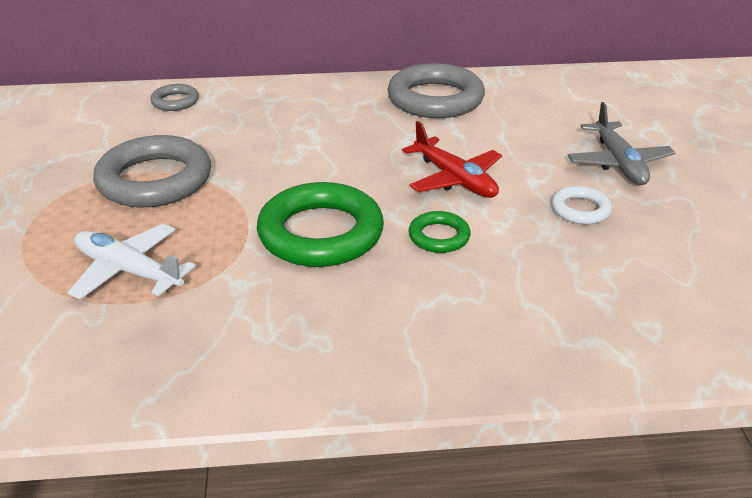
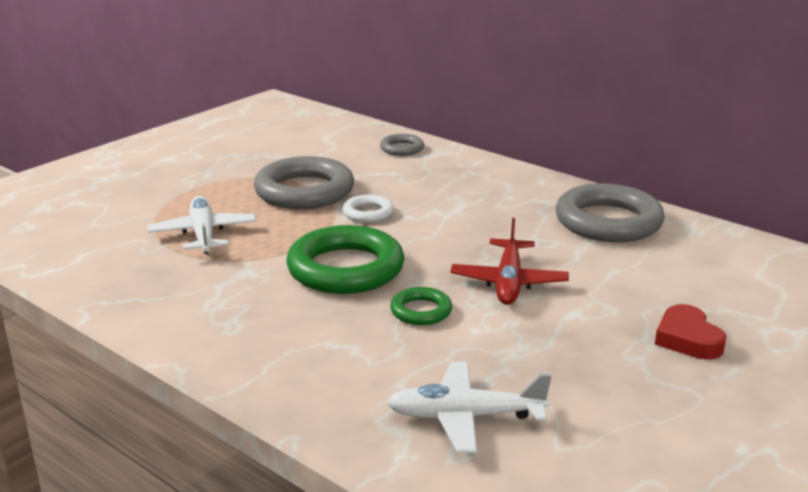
camera: 45 degrees right, 10 degrees down
white ring [552,186,612,224] -> white ring moved to [343,195,394,223]
grey plane [568,102,675,185] -> red heart [655,304,726,360]
none -> white plane [387,362,551,453]

